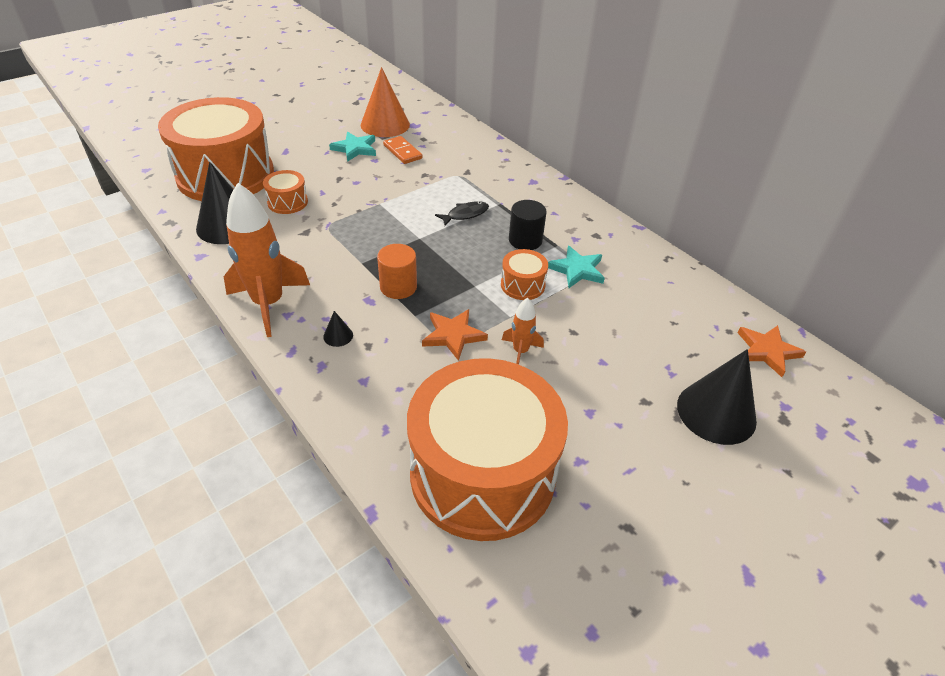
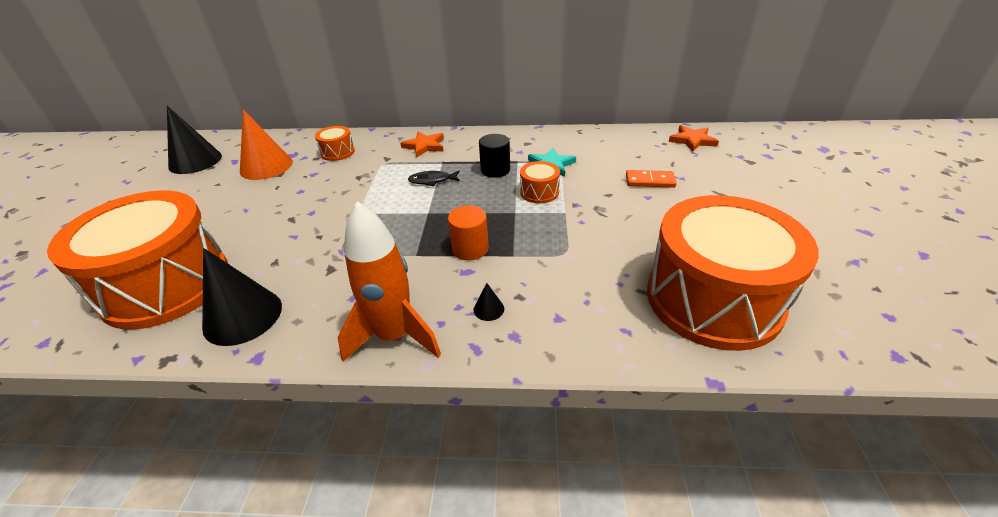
camera: 45 degrees left, 5 degrees down
orange drum [263,170,308,214] -> orange drum moved to [315,126,355,161]
turquoise star [329,132,376,162] -> none
orange domino [383,136,422,164] -> orange domino moved to [626,170,677,188]
orange star [422,309,488,361] -> orange star moved to [400,131,444,158]
black fish [435,201,489,226] -> black fish turned 105 degrees counterclockwise [408,171,460,186]
orange rocket [502,298,544,364] -> none
black cone [677,349,757,445] -> black cone moved to [167,106,222,174]

